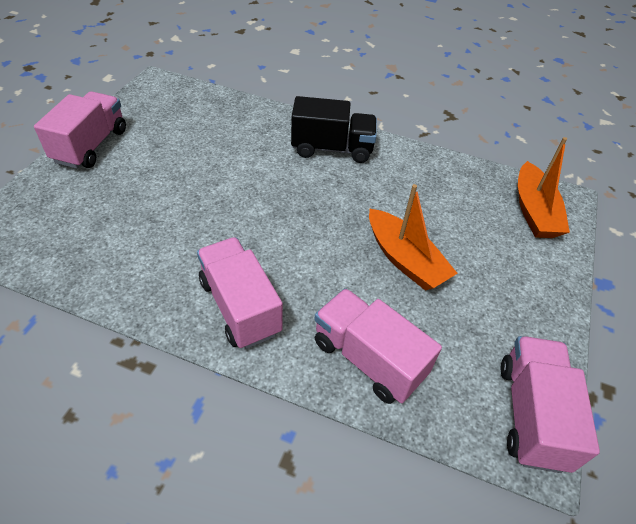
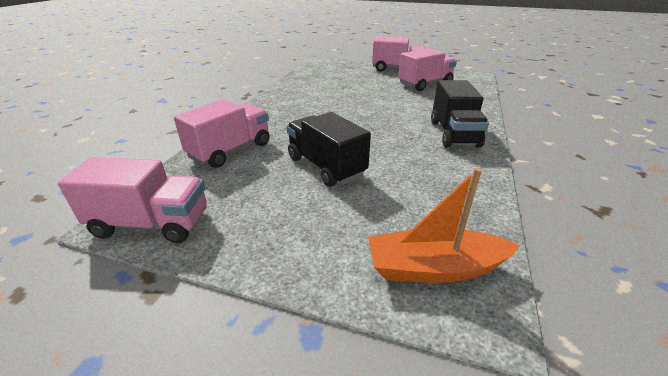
camera: 90 degrees right, 15 degrees down
pink truck [197,237,283,349] -> pink truck moved to [398,48,457,91]
orange boat [369,184,458,291] -> black truck [287,112,371,187]

